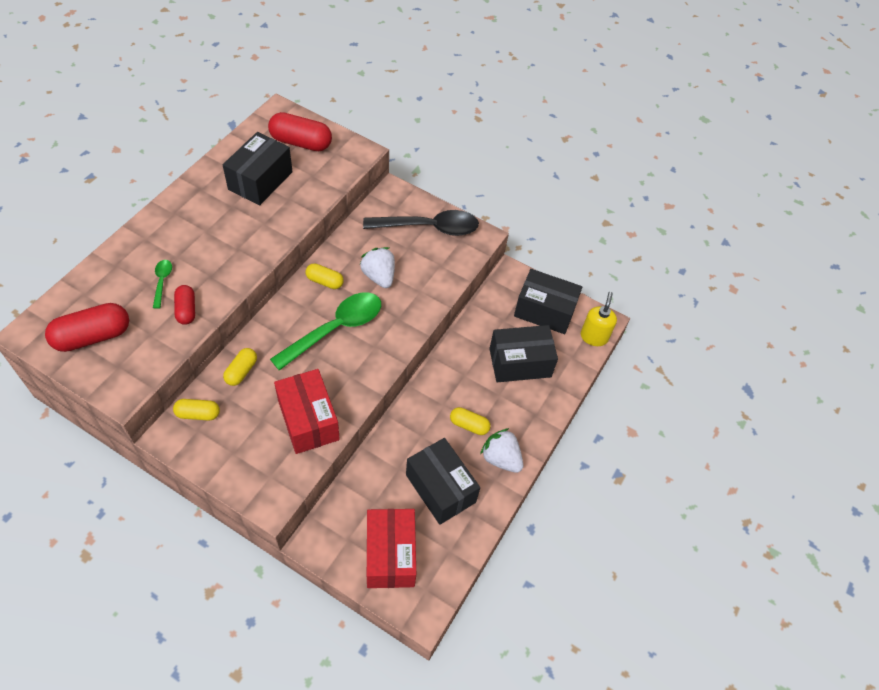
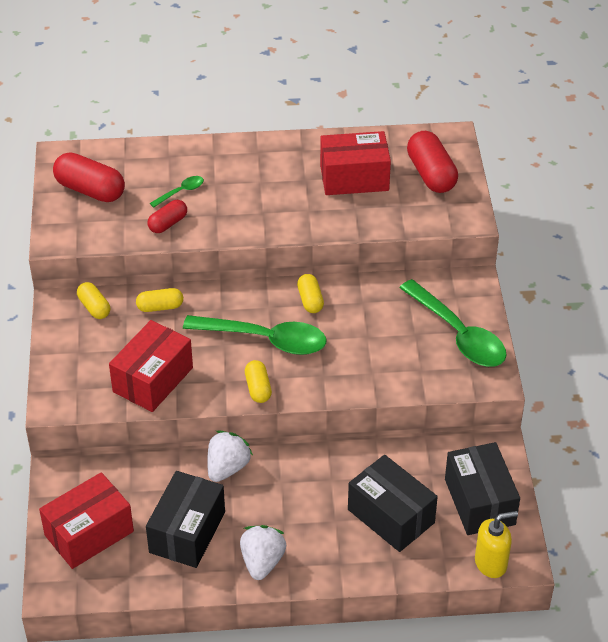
camera: 60 degrees right, 10 degrees down
black box [223,132,293,205] -> red box [320,131,391,195]
white strawberry [360,247,395,288] -> white strawberry moved to [207,431,253,482]
black spoon [363,210,479,236] -> green spoon [399,279,507,367]
yellow capsule [450,407,491,435] -> yellow capsule moved to [245,360,272,403]

